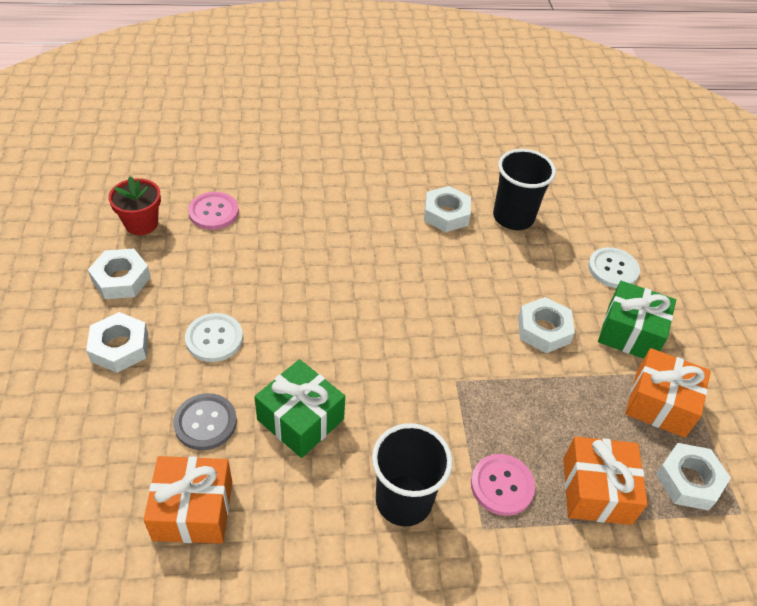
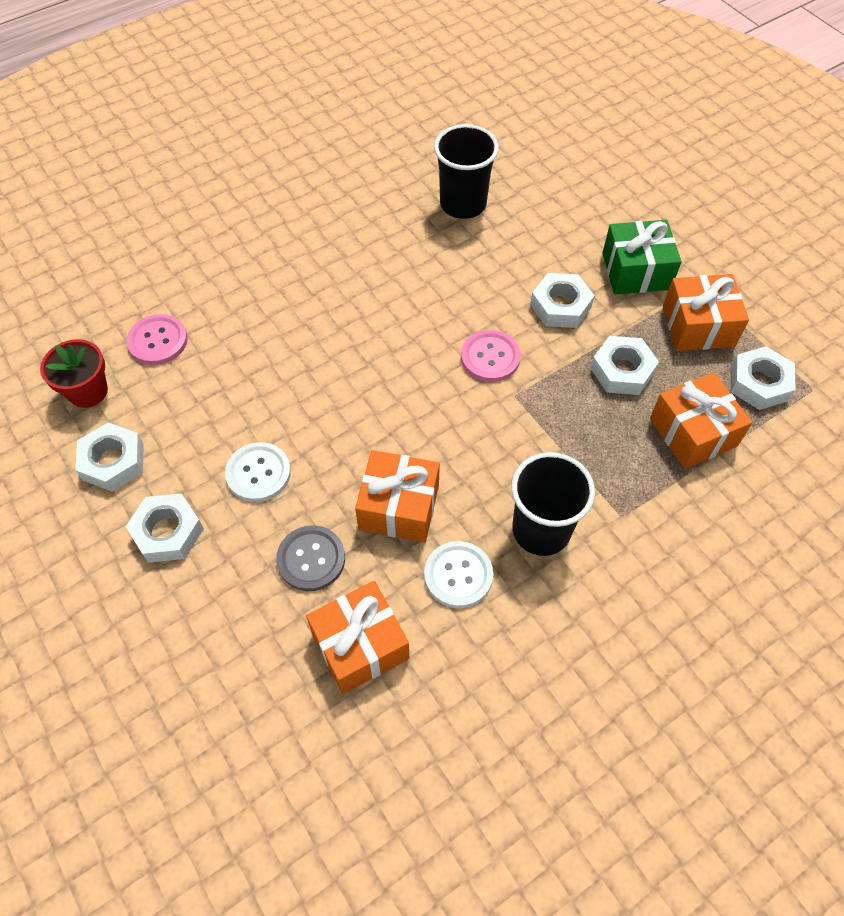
camera: 25 degrees left, 10 degrees up
green gift [254,359,345,458] -> orange gift [355,450,440,543]
white nut [424,186,471,232] -> white nut moved to [590,336,659,395]
pink button [471,454,535,516] -> pink button moved to [461,330,521,382]
white button [588,247,640,288] -> white button moved to [424,541,493,608]

